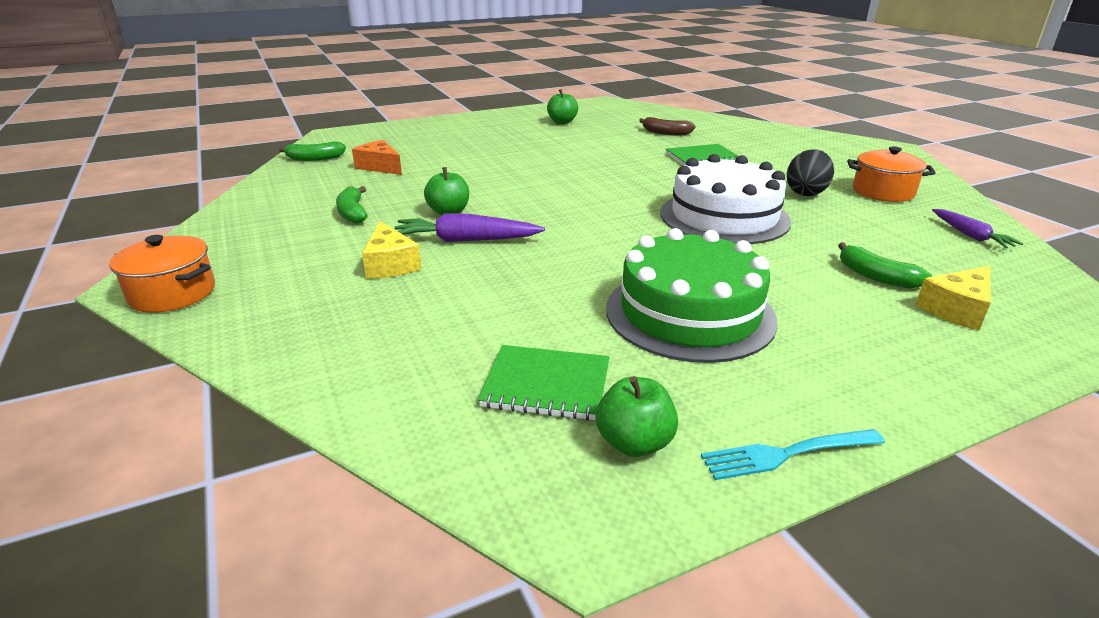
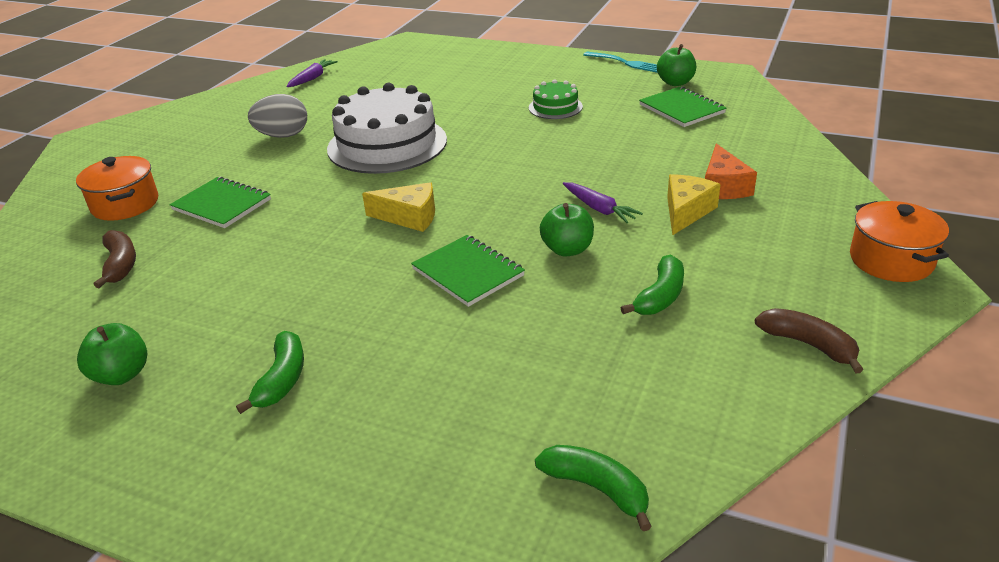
camera: 130 degrees left, 5 degrees up
orange cheese [352,140,402,175] -> orange cheese moved to [705,143,757,199]
purple carrot [395,213,545,242] -> purple carrot [563,182,643,223], size x0.64
green cake [606,228,778,363] -> green cake [529,79,583,119], size x0.48
black egg [787,149,834,196] -> grey egg [248,94,307,138]
green banana [838,243,932,289] -> green banana moved to [236,331,304,414]
orange pot [847,146,935,202] -> orange pot moved to [76,156,158,221]
yellow cheese [915,266,991,331] -> yellow cheese moved to [362,182,435,232]
none -> green notebook [411,235,525,307]
none -> brown banana [755,308,864,373]

